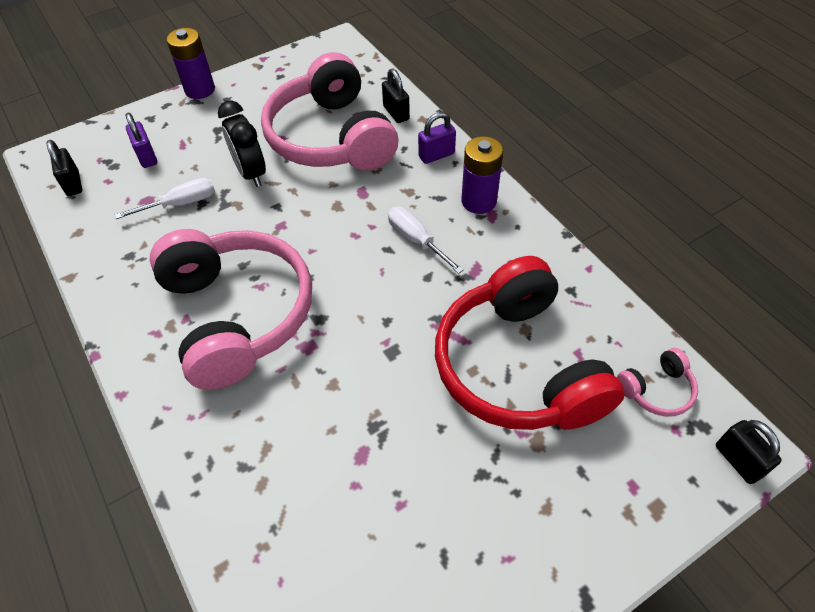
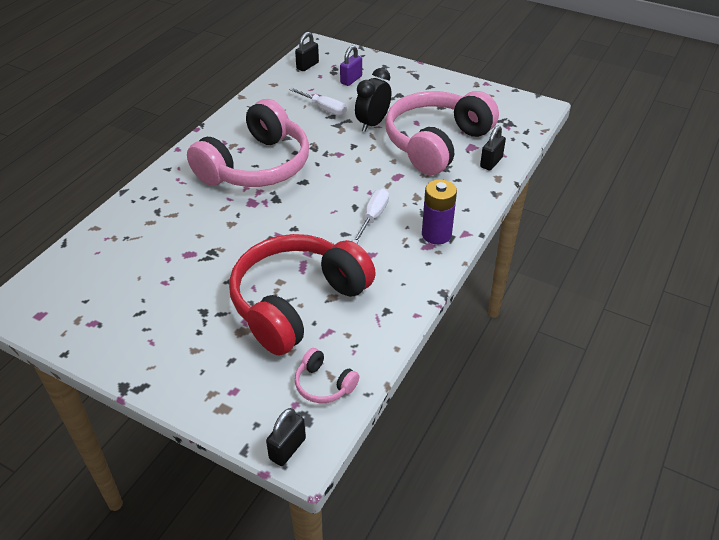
camera: 60 degrees right, 10 degrees down
purple battery [166,28,215,99] -> none
purple padlock [418,112,456,164] -> none

